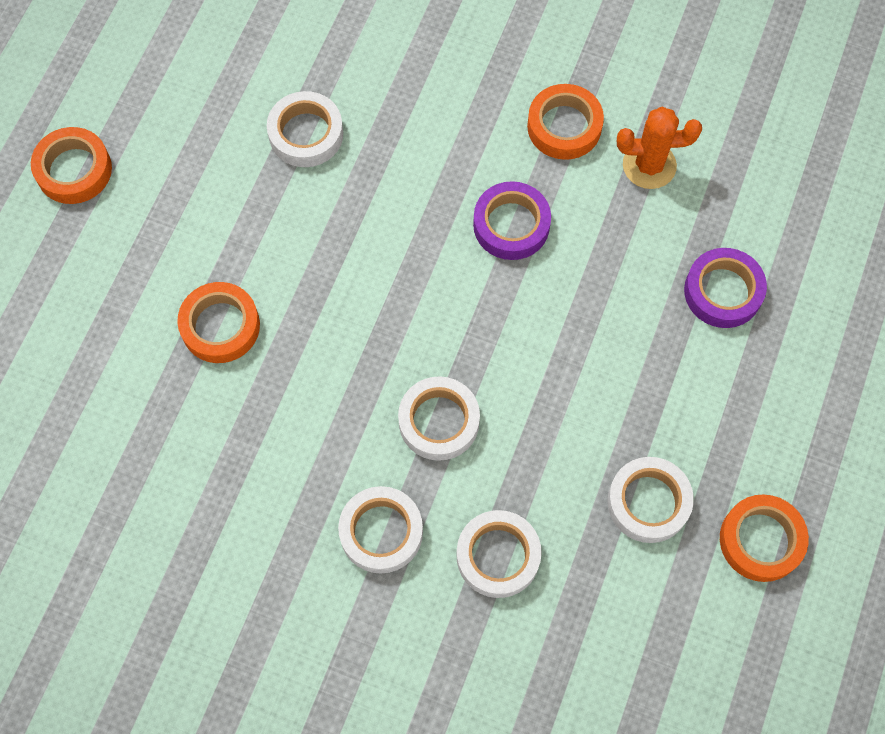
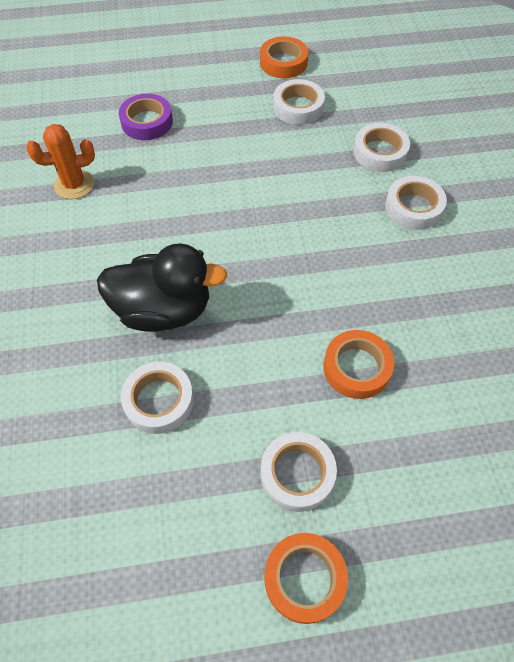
camera: 120 degrees left, 10 degrees down
white tape [398,376,480,461] -> white tape moved to [261,432,337,512]
purple tape [473,181,551,260] -> none
orange tape [527,84,604,160] -> none
orange cactus [617,107,702,189] -> orange cactus turned 75 degrees counterclockwise [26,124,95,199]
none -> black duck [97,243,228,332]

